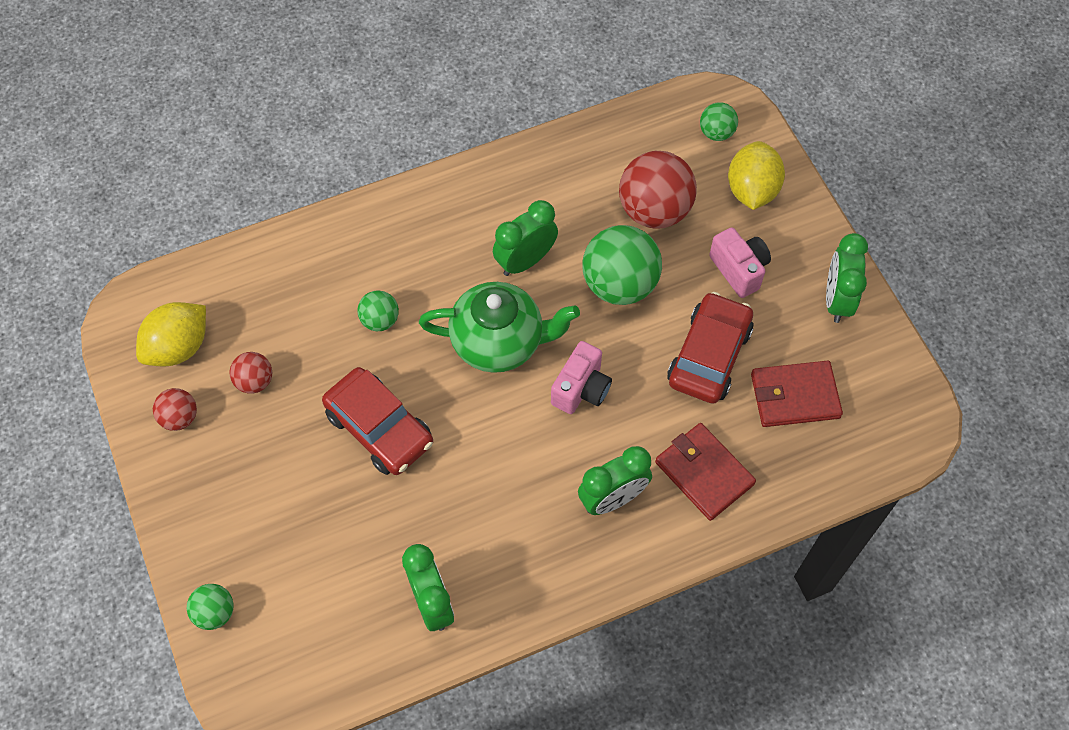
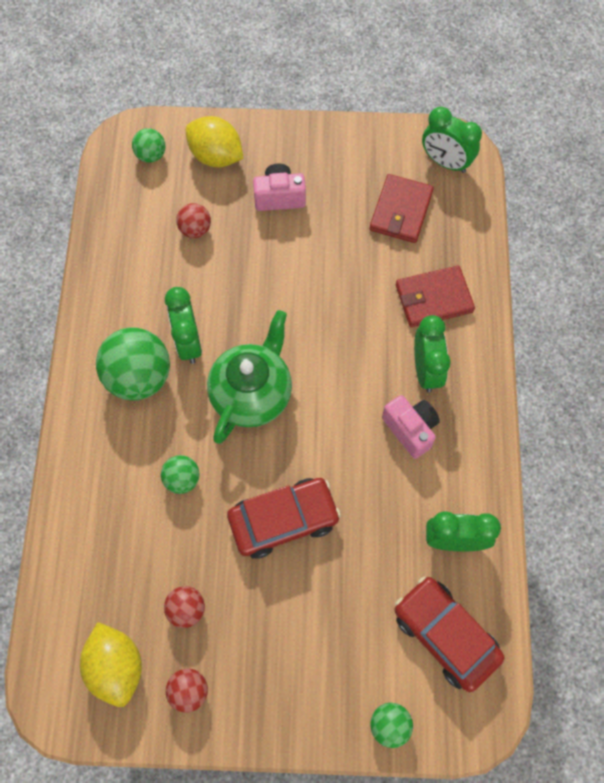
camera: 65 degrees left, 5 degrees up
pink camera [551,341,612,414] -> pink camera moved to [382,395,440,459]
green ball [582,225,662,305] -> green ball moved to [96,327,170,401]
red ball [619,151,697,228] -> red ball [176,203,211,238], size x0.51
red car [667,292,753,404] -> red car moved to [395,576,504,692]
green clock [826,233,868,323] -> green clock moved to [422,107,482,173]

